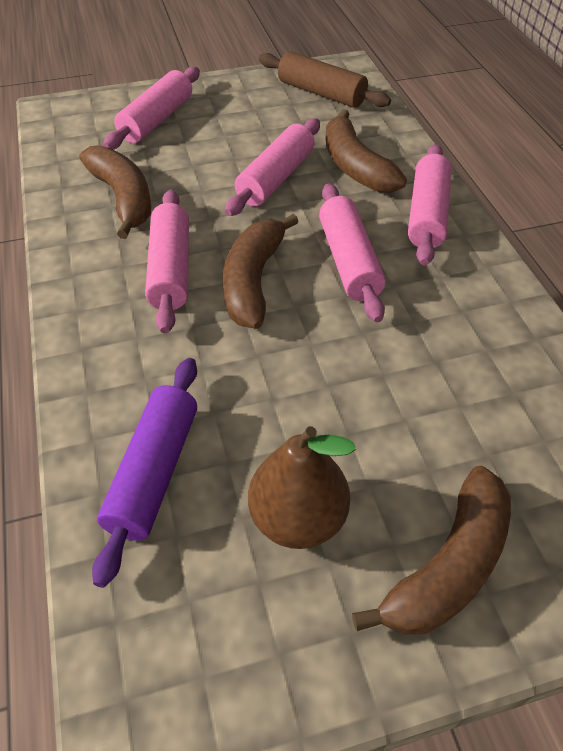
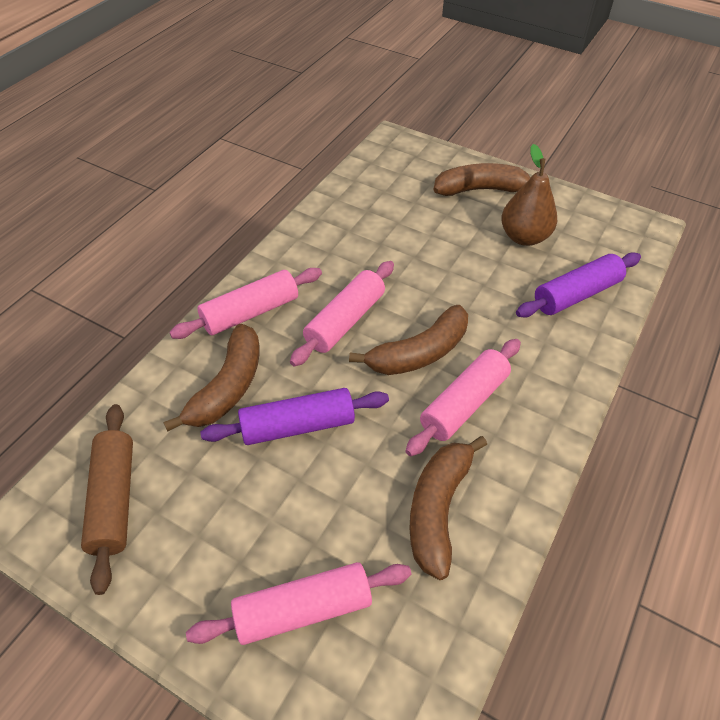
camera: 135 degrees left, 0 degrees up
pink rolling pin [225,119,320,216] -> purple rolling pin [200,388,389,445]

